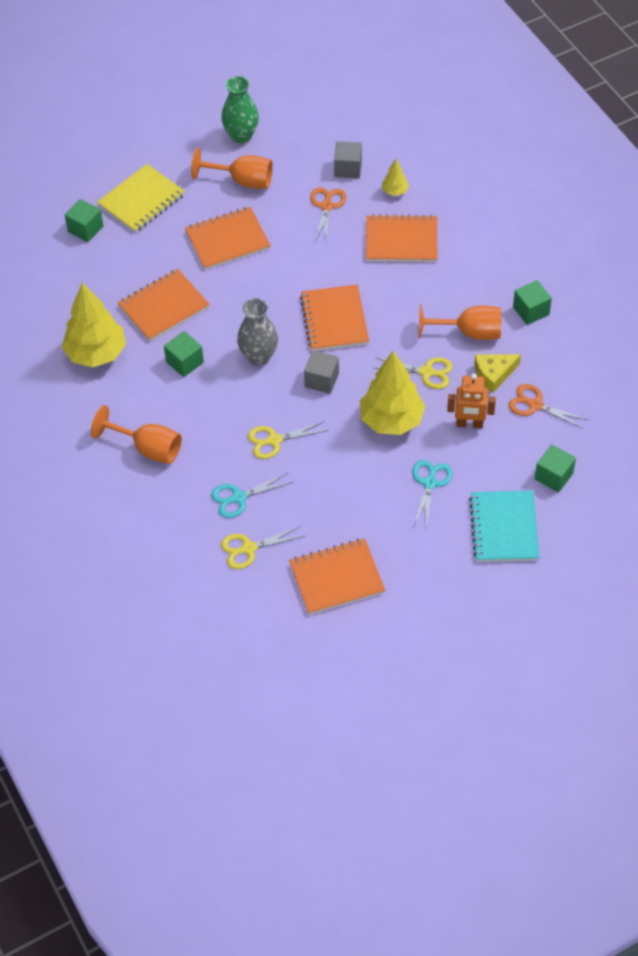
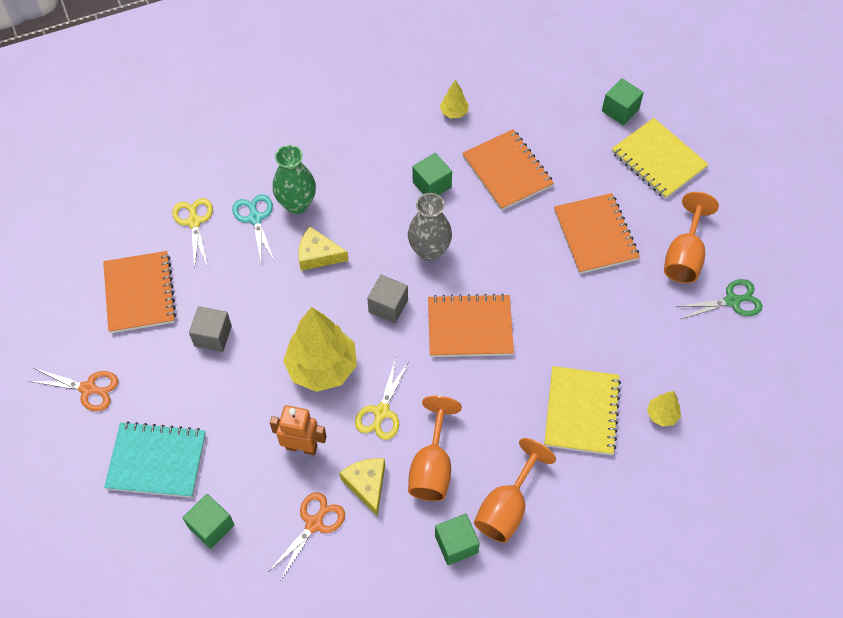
camera: 95 degrees right, 5 degrees up
yellow tree [62,283,126,367] -> yellow tree [440,80,469,118], size x0.45
orange goblet [91,405,182,464] -> orange goblet moved to [474,438,556,543]
green vase [221,76,259,144] -> green vase moved to [273,145,316,214]
yellow scissors [248,421,329,459] -> yellow cheese [298,227,349,271]
orange scissors [310,187,346,244] -> orange scissors moved to [29,368,118,411]
grey cube [334,141,362,179] -> grey cube moved to [189,306,232,352]
orange notebook [366,214,437,262] -> yellow notebook [544,366,621,455]
turquoise scissors [412,460,453,528] -> none
orange robot [447,373,496,428] -> orange robot turned 90 degrees clockwise [270,405,327,455]
none -> green scissors [676,279,762,319]

